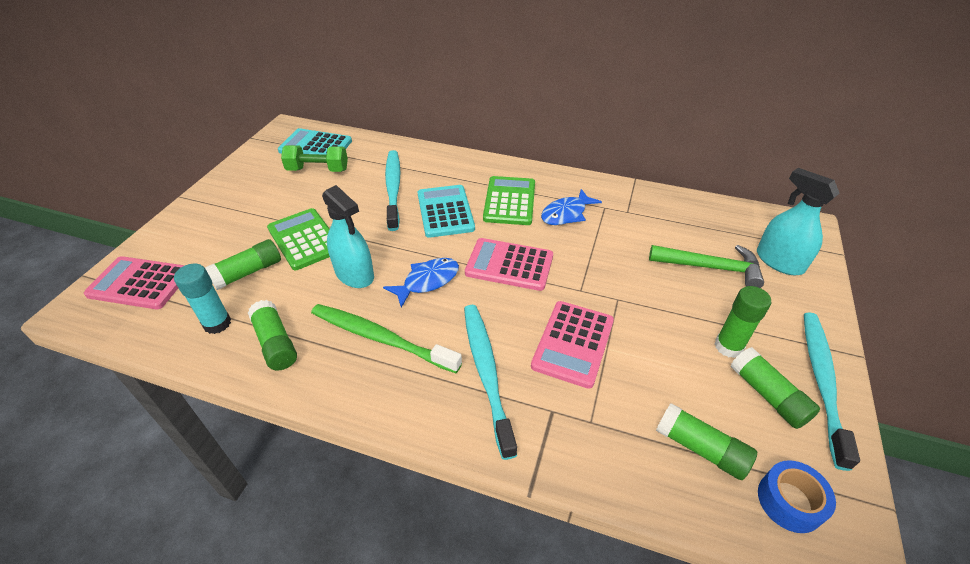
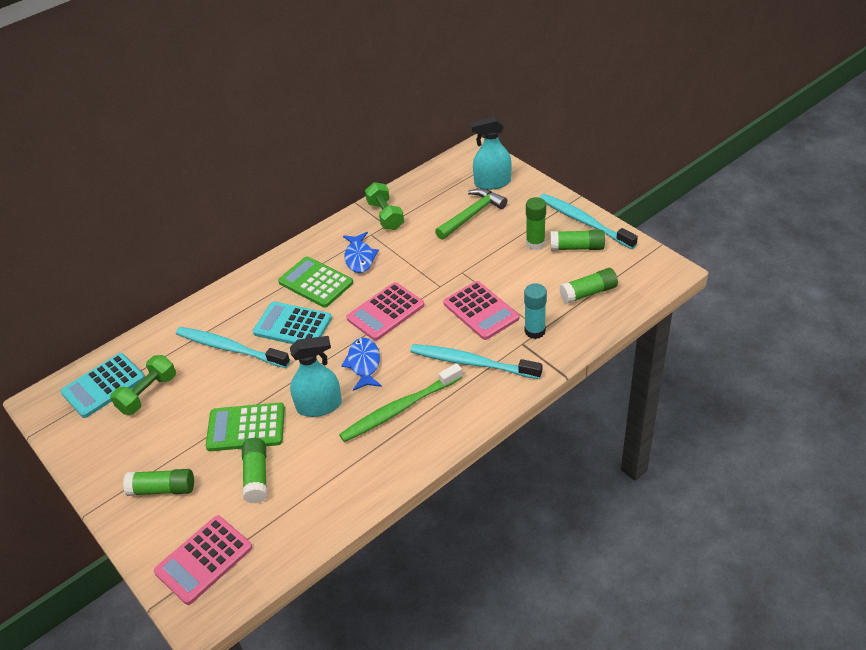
camera: 55 degrees left, 0 degrees up
turquoise glue stick [174,264,231,334] -> turquoise glue stick moved to [524,283,547,339]
green glue stick [248,300,297,371] -> green glue stick moved to [123,469,194,496]
blue tape [758,460,836,533] -> none
none -> green dumbbell [365,182,404,230]

